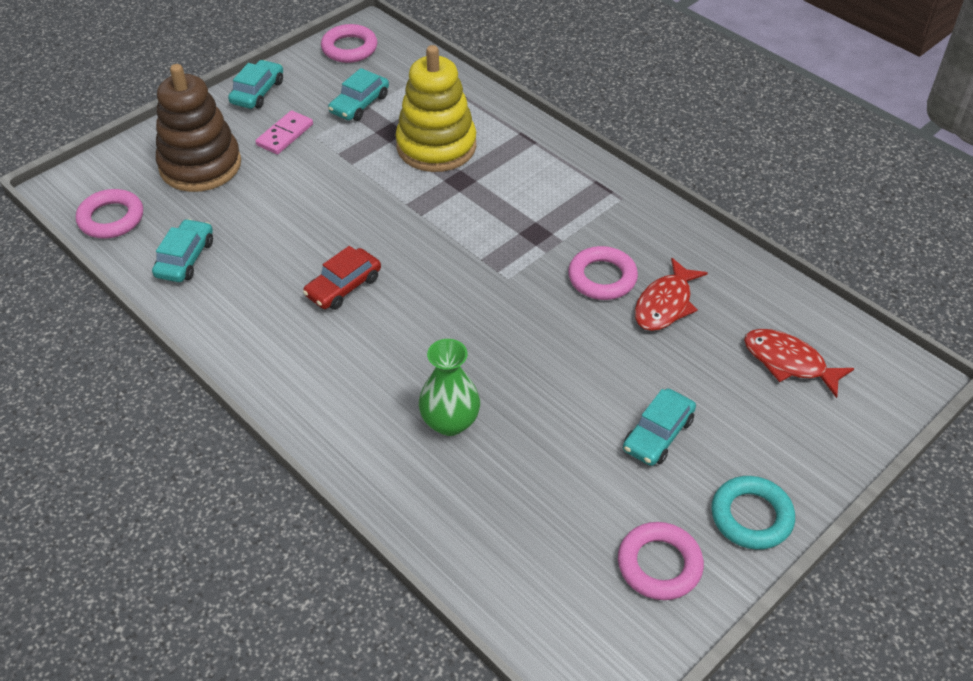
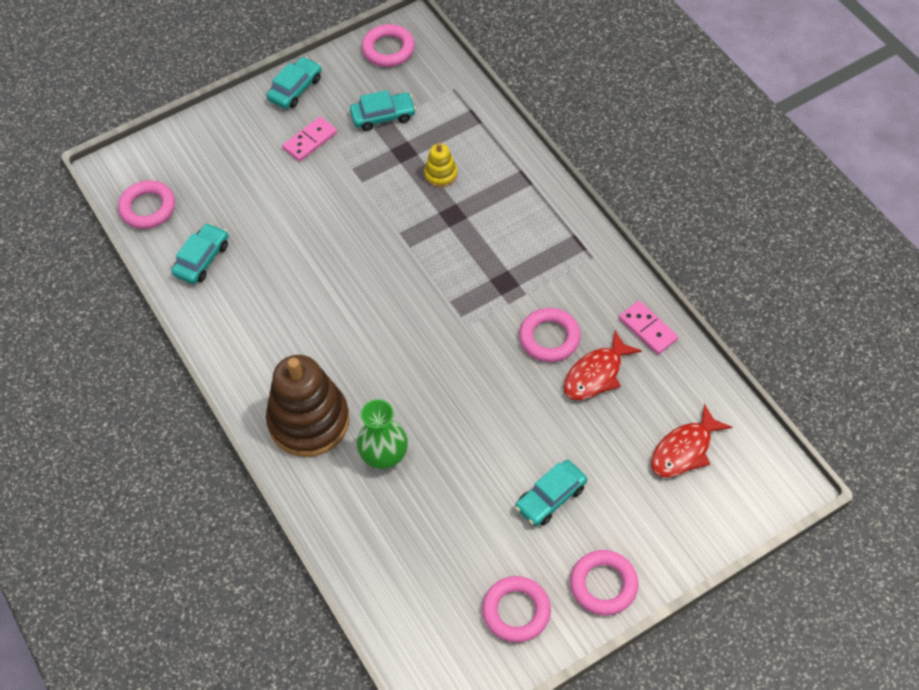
camera: 15 degrees right, 10 degrees up
brown stacking toy [156,64,241,192] -> brown stacking toy moved to [266,355,350,457]
red car [303,246,381,310] -> none
turquoise car [328,68,389,121] -> turquoise car turned 150 degrees counterclockwise [350,90,416,131]
yellow stacking toy [396,45,476,172] -> yellow stacking toy [424,143,457,188], size x0.45
turquoise ring [711,476,795,550] -> pink ring [570,550,639,615]
red fish [744,329,855,398] -> red fish turned 90 degrees counterclockwise [651,403,732,478]
none -> pink domino [619,301,678,355]

